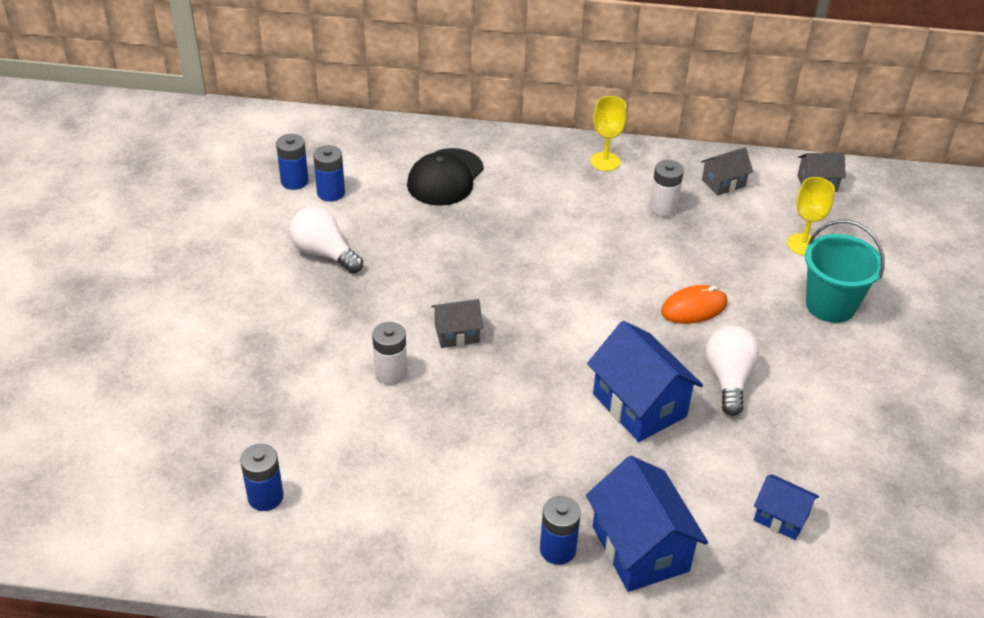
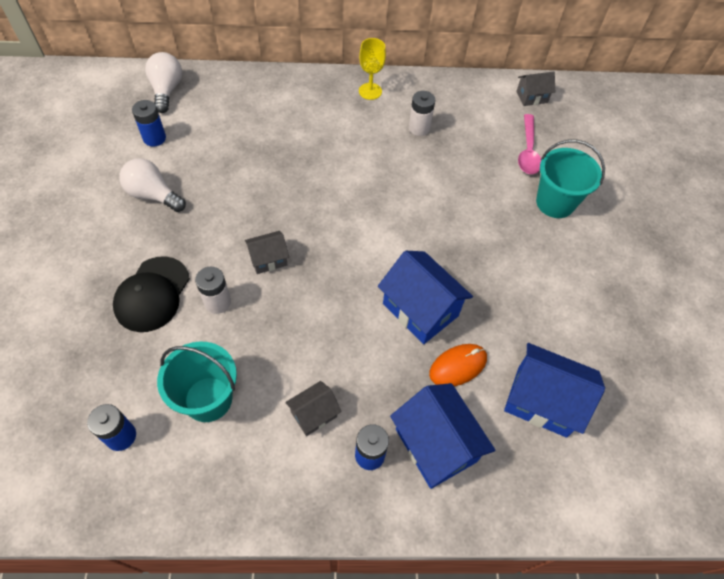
camera: 10 degrees left, 15 degrees up
blue battery [276,134,309,190] -> none
black cap [407,148,484,206] -> black cap moved to [113,256,190,332]
orange mouse [661,285,728,324] -> orange mouse moved to [429,344,487,386]
grey house [701,147,753,196] -> grey house moved to [285,381,342,436]
white light bulb [706,326,760,416] -> white light bulb moved to [145,52,182,113]
blue house [754,474,819,540] -> blue house [504,343,605,437], size x1.82
yellow goblet [787,177,835,255] -> pink spoon [518,114,541,174]
none -> turquoise bucket [157,341,237,422]

